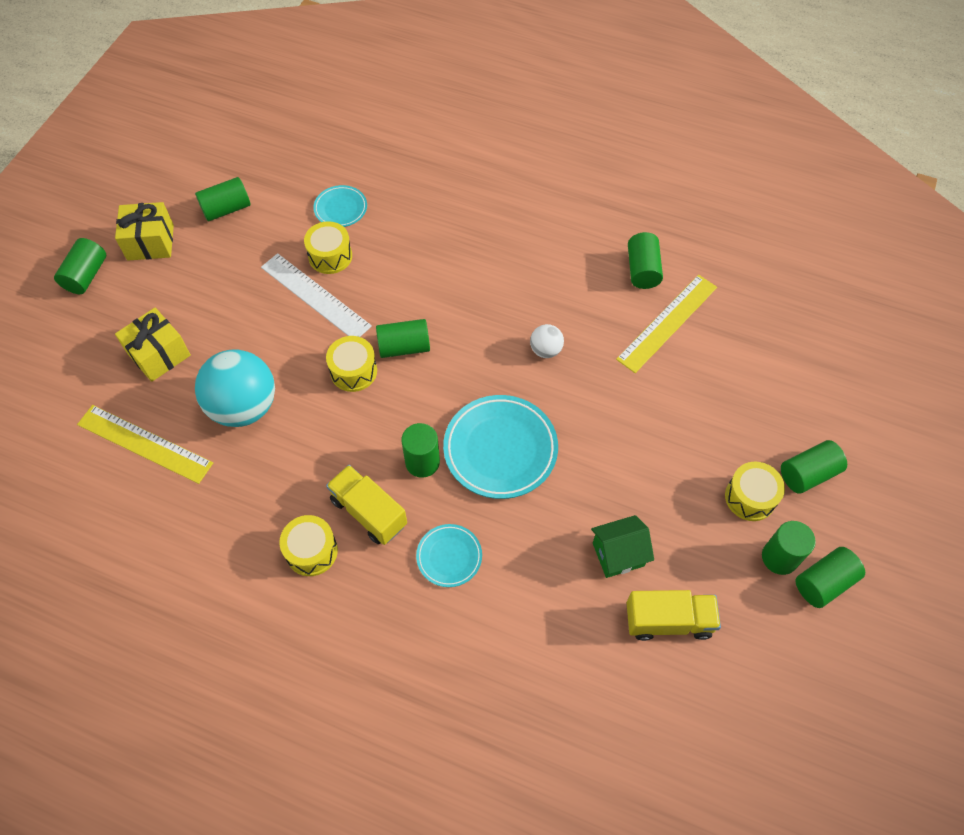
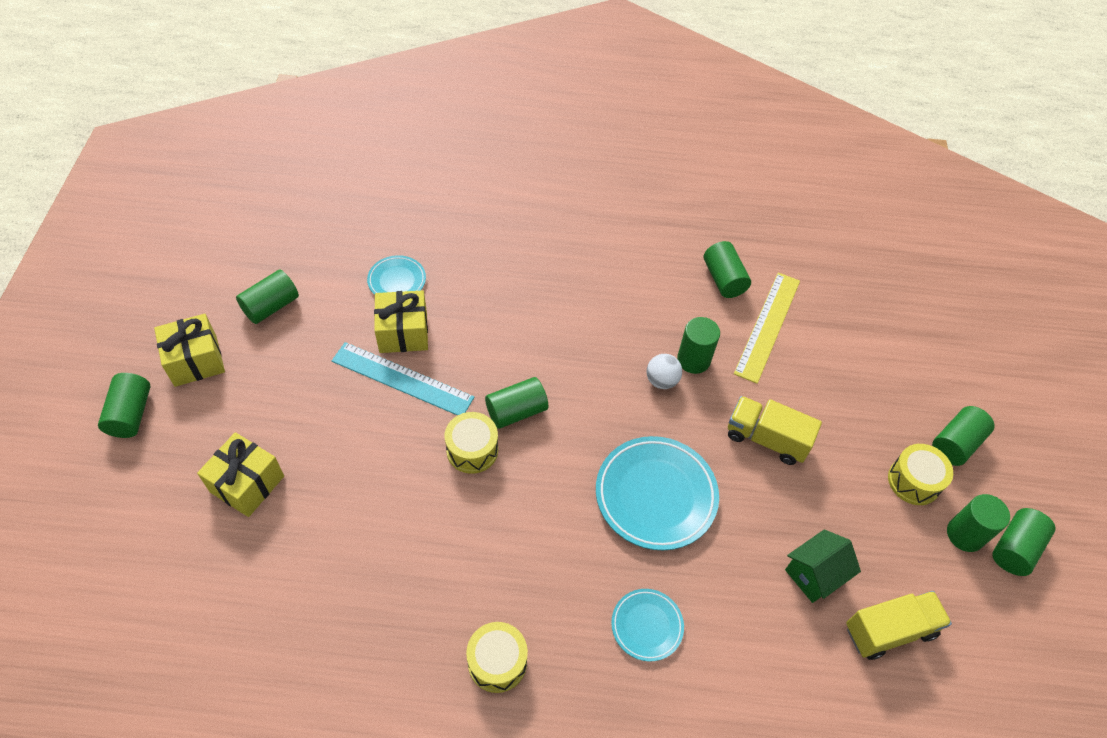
camera: 20 degrees left, 5 degrees down
yellow ruler [77,405,213,484] -> none
turquoise ball [195,349,275,427] -> none
white ruler [261,253,372,337] -> turquoise ruler [332,342,474,416]
yellow drum [304,221,352,274] -> yellow gift [374,290,428,353]
yellow truck [326,465,407,545] -> yellow truck moved to [728,396,822,465]
green cylinder [401,423,440,478] -> green cylinder moved to [677,317,720,374]

